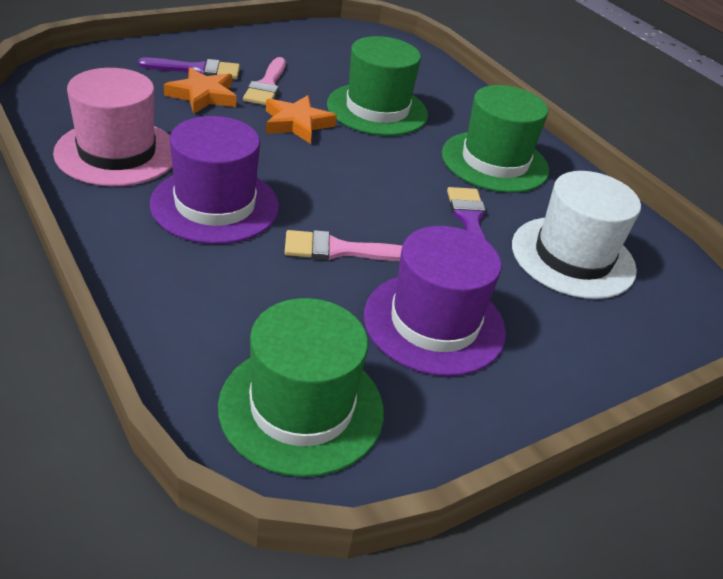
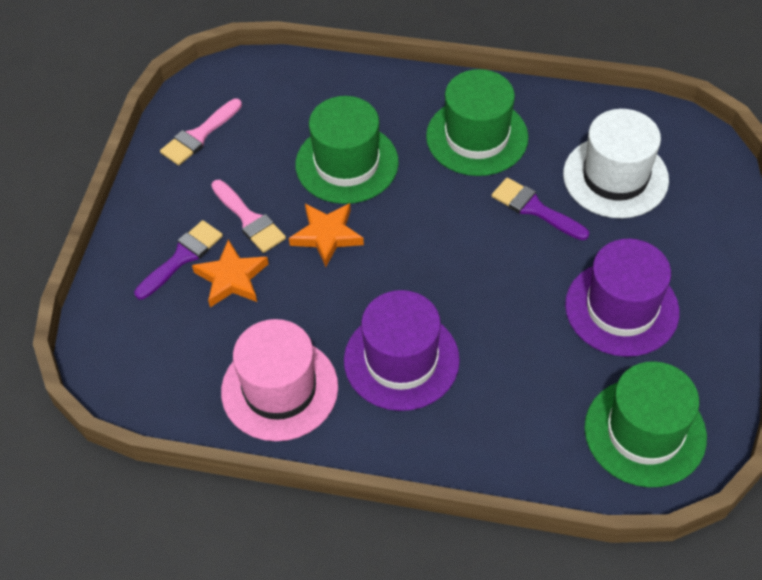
camera: 40 degrees left, 15 degrees up
pink brush [285,230,402,261] -> pink brush moved to [160,99,242,165]

